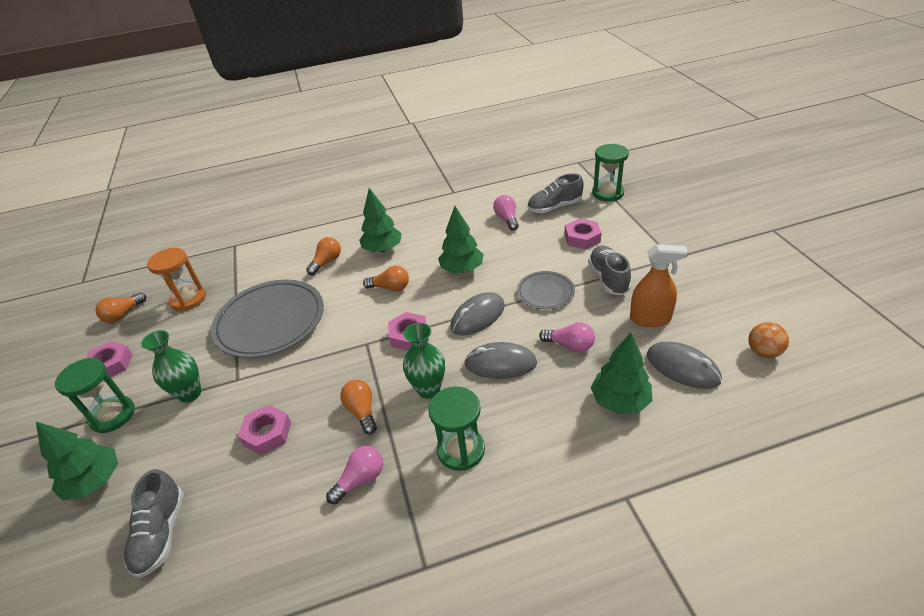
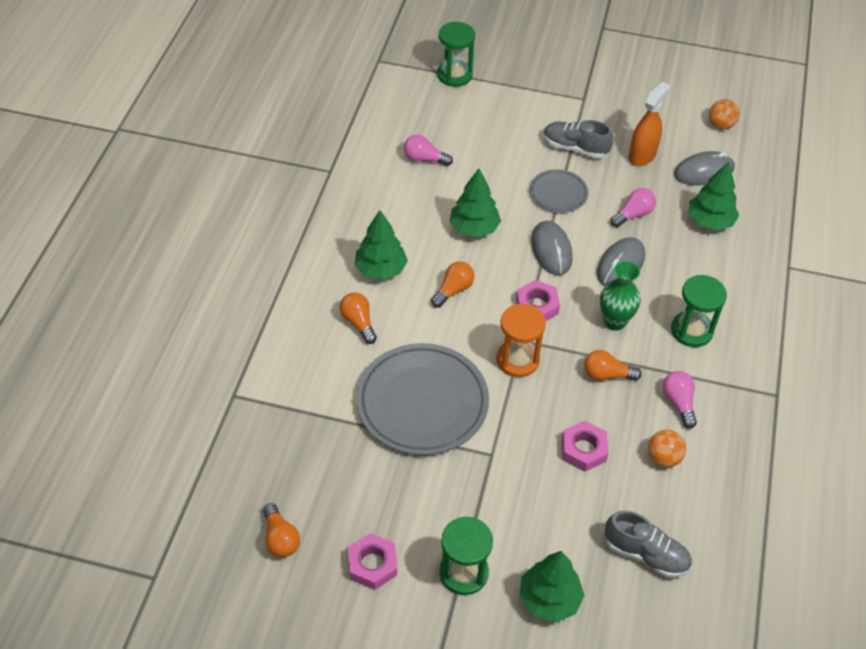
camera: 65 degrees left, 10 degrees up
green vase [141,330,201,403] -> none
orange hourglass [147,248,206,311] -> orange hourglass moved to [496,304,546,377]
grey shoe [528,173,584,213] -> none
pink nut [564,218,601,249] -> none
none -> orange ball [648,430,686,467]

